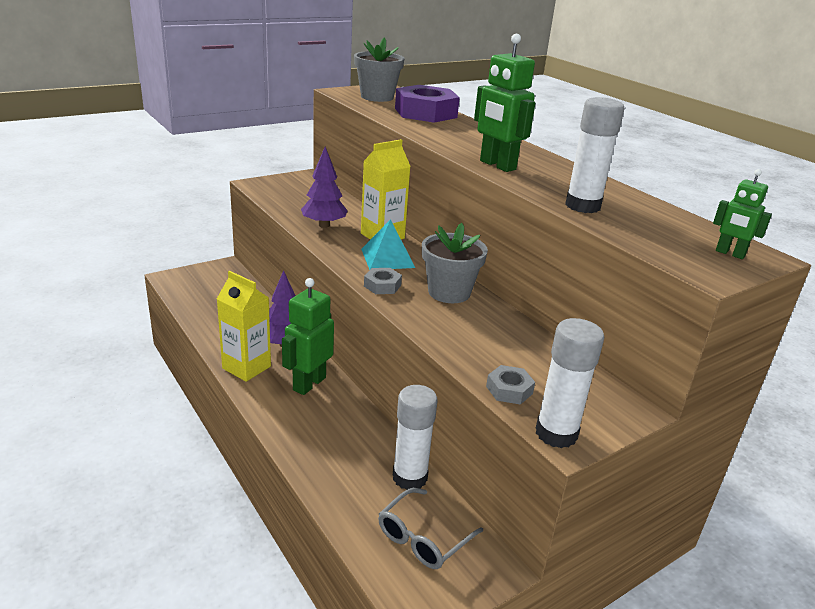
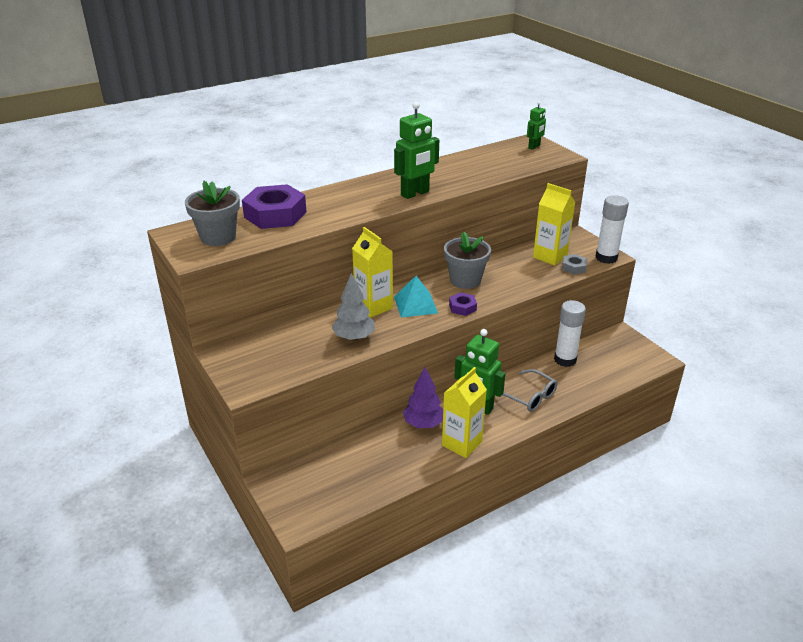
camera: 85 degrees left, 5 degrees up
purple tree [301,147,348,228] -> grey tree [332,273,375,341]
grey nut [364,268,402,294] -> purple nut [449,292,477,316]
grey glasses [378,488,483,569] -> grey glasses moved to [502,369,557,412]
white glue stick [565,97,625,213] -> none
none -> yellow carton [533,183,575,266]

